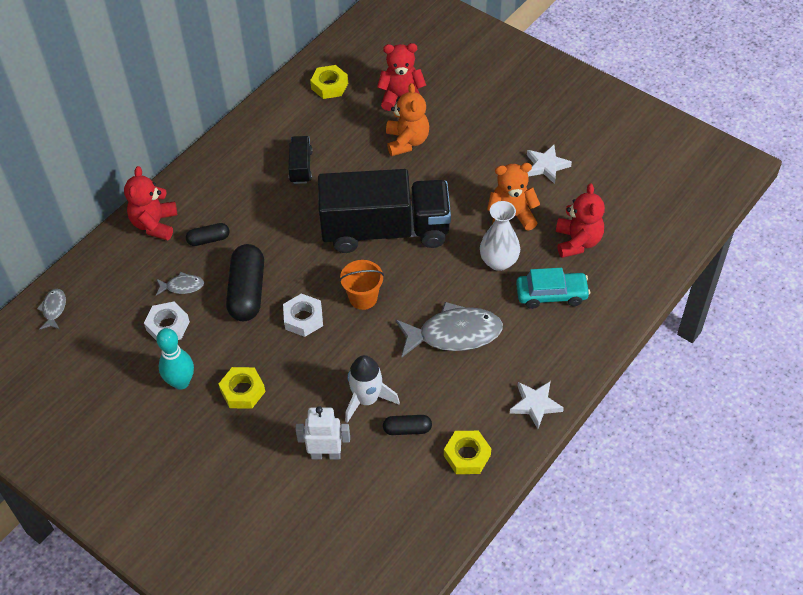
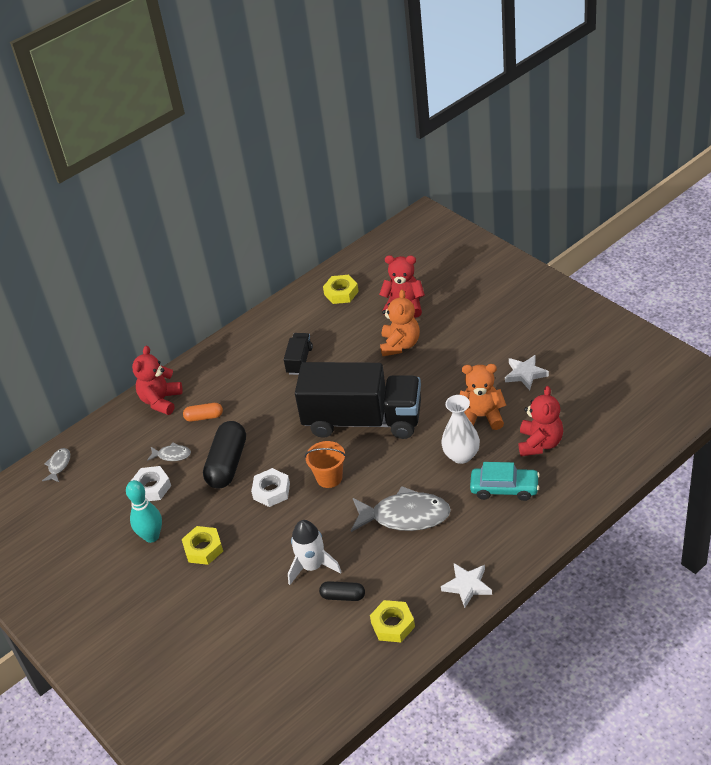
camera: 15 degrees right, 10 degrees down
black capsule [186,223,230,246] -> orange capsule [183,403,223,422]
white robot [296,406,350,459] -> none

